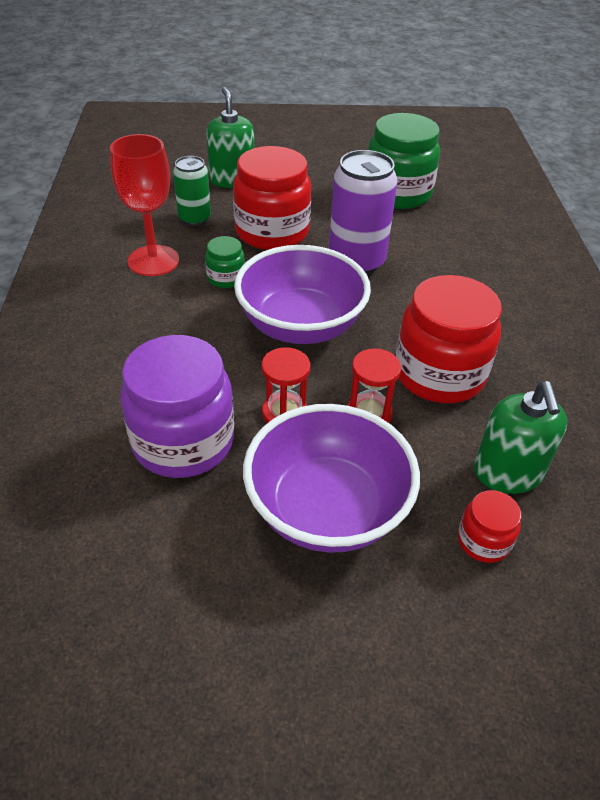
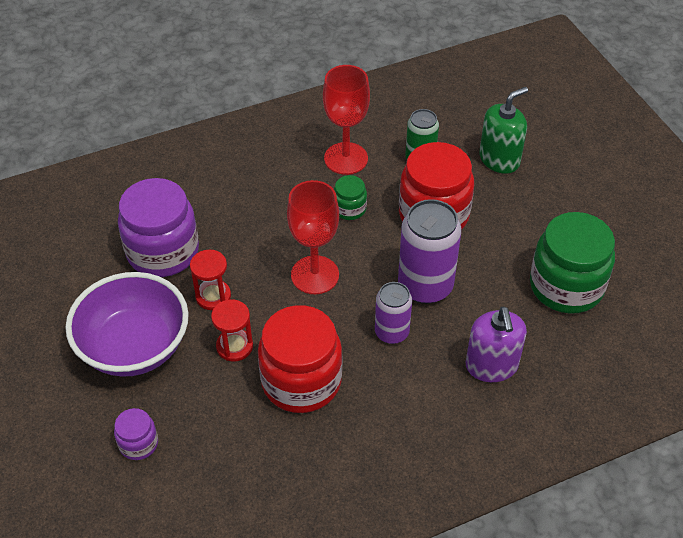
camera: 70 degrees right, 5 degrees up
purple bowl [234,245,371,344] -> red goblet [287,180,339,294]
red jar [458,490,521,563] -> purple jar [114,408,158,460]
green soap dispenser [474,381,568,494] -> none
none -> purple can [375,282,412,344]
none -> purple soap dispenser [466,306,527,382]

